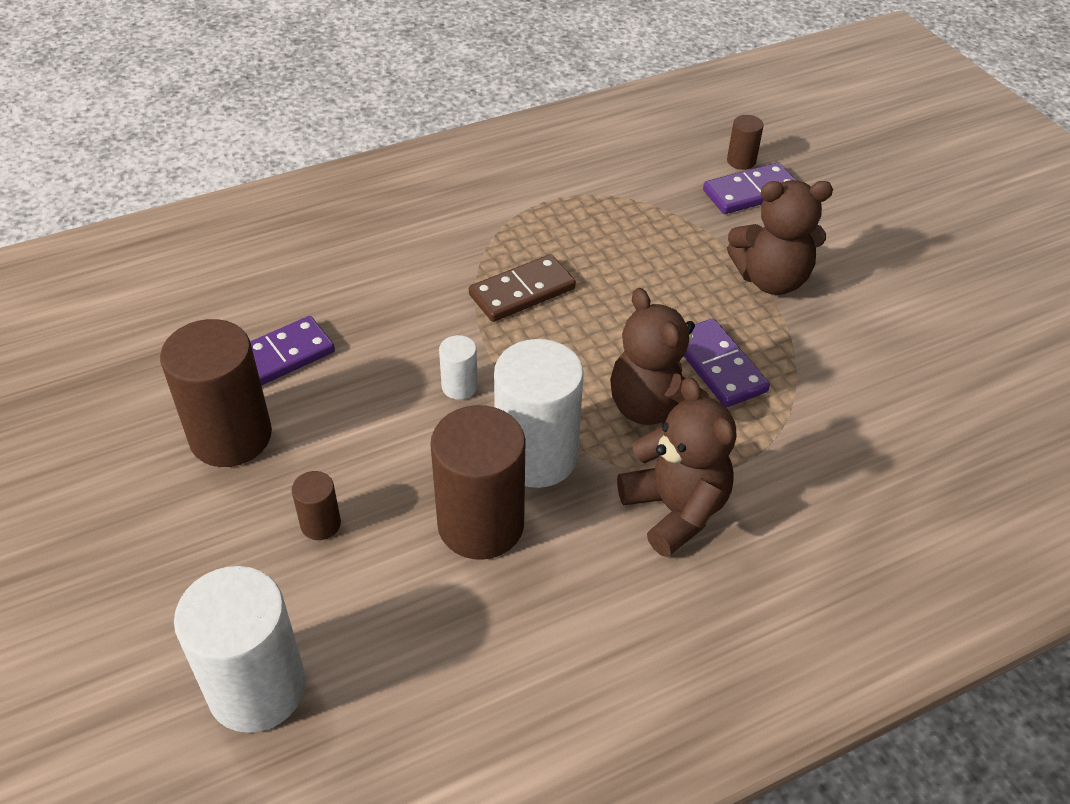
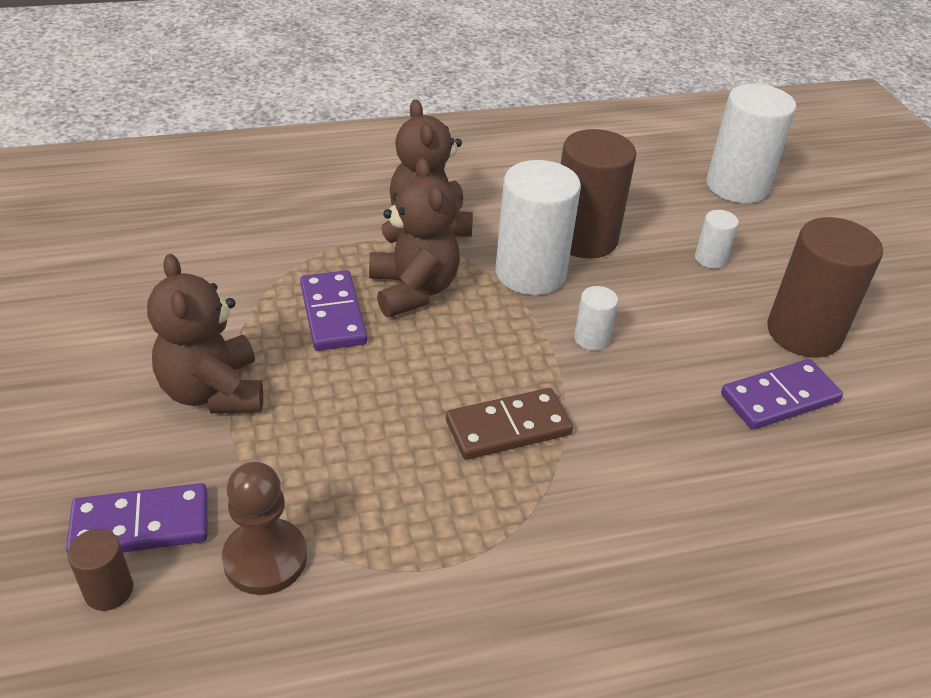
camera: 170 degrees left, 5 degrees down
brown cylinder [292,471,341,540] -> white cylinder [695,210,739,269]
brown teddy bear [727,180,833,295] -> brown teddy bear turned 120 degrees counterclockwise [147,254,263,414]
none -> brown pawn [222,462,307,595]

